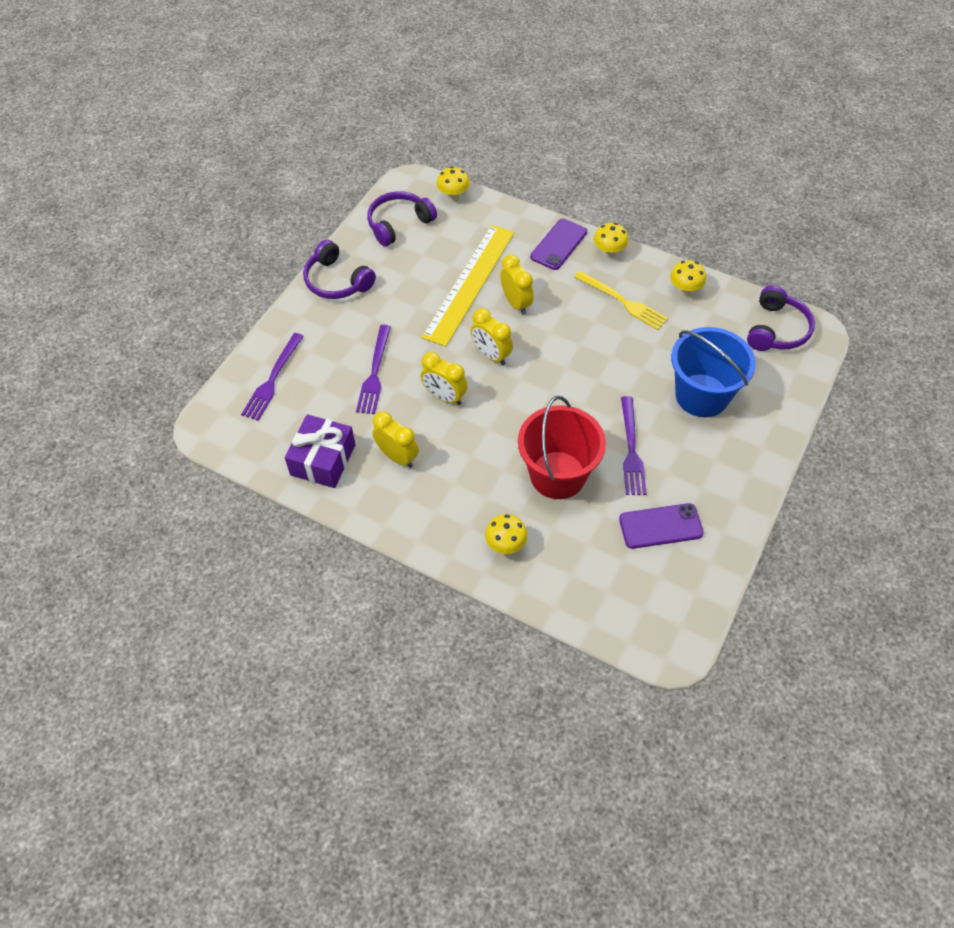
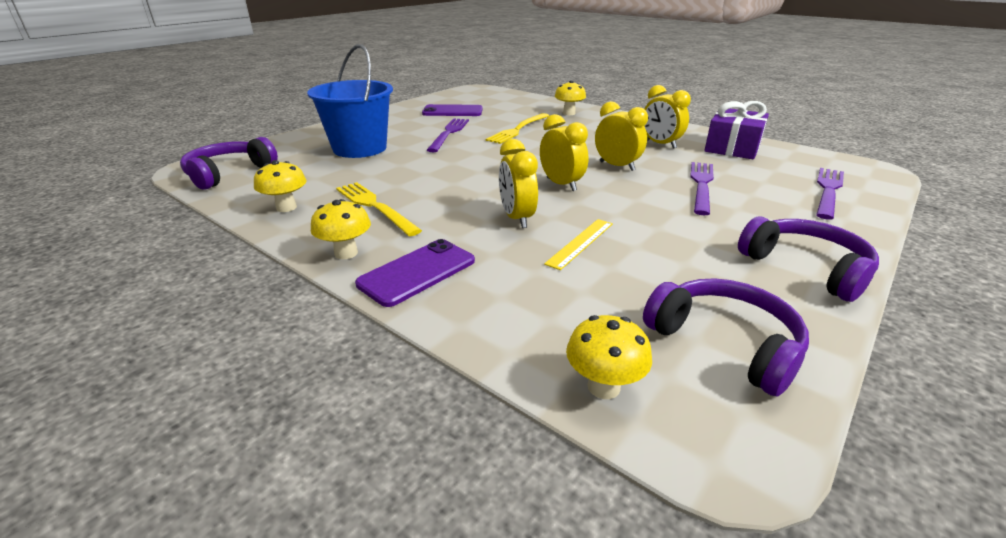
camera: 170 degrees left, 25 degrees down
purple headphones [367,191,437,246] -> purple headphones turned 105 degrees counterclockwise [643,278,809,397]
yellow ruler [422,225,514,346] -> yellow ruler [544,219,613,270], size x0.43
red bucket [518,396,606,499] -> yellow fork [486,113,549,144]

